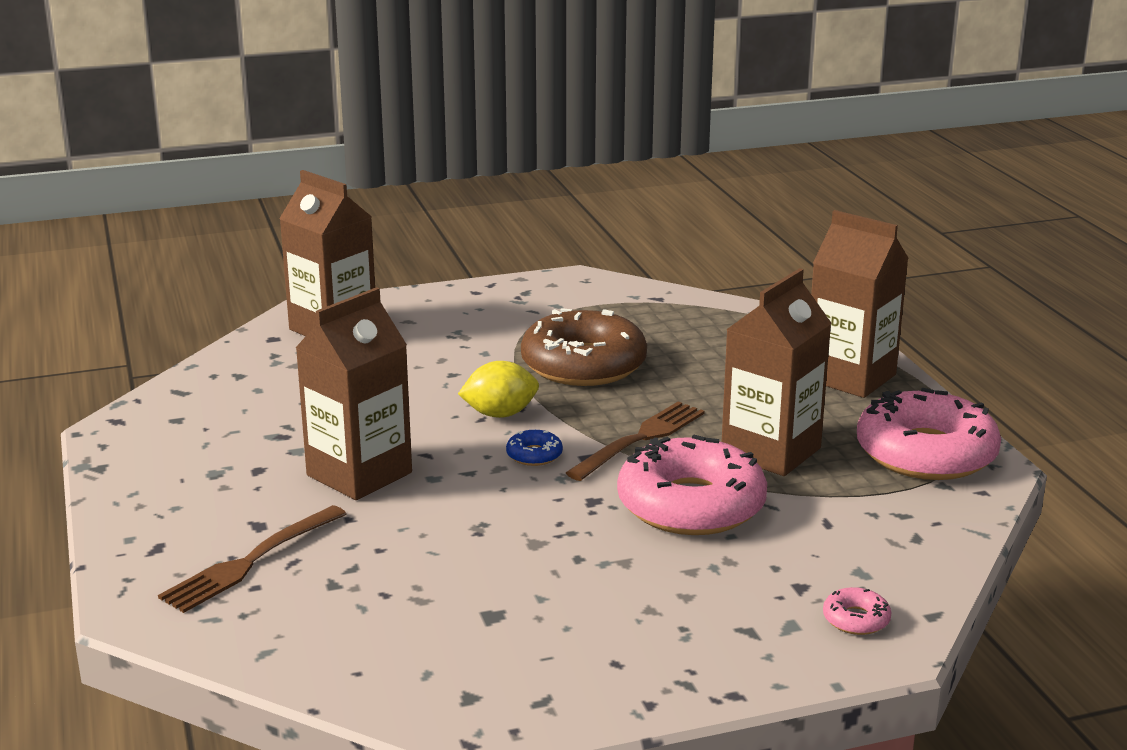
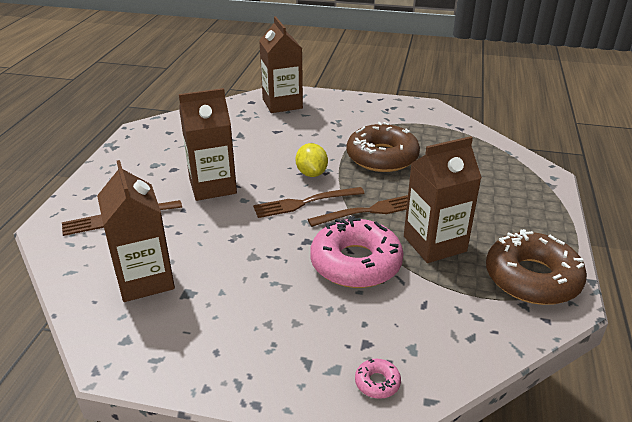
camera: 30 degrees right, 10 degrees up
yellow lemon [458,361,539,418] -> yellow lemon turned 60 degrees clockwise [296,143,328,177]
blue donut [506,430,563,466] -> brown fork [253,187,365,218]
brown carton [811,210,909,398] -> brown carton moved to [97,160,175,302]
pink donut [857,388,1001,480] -> brown donut [486,229,587,305]

